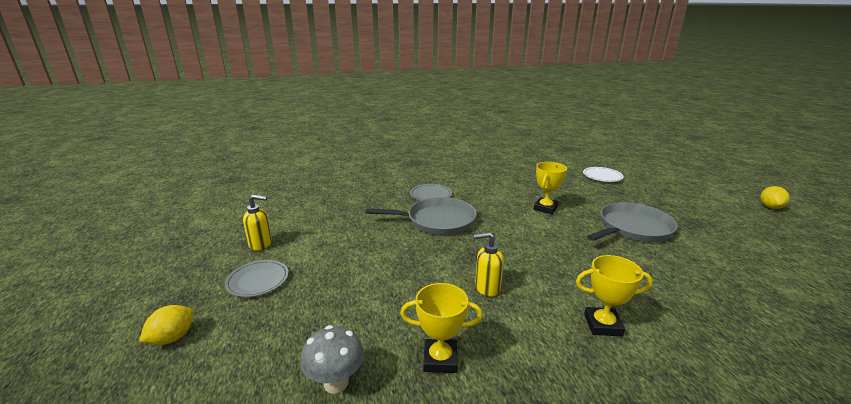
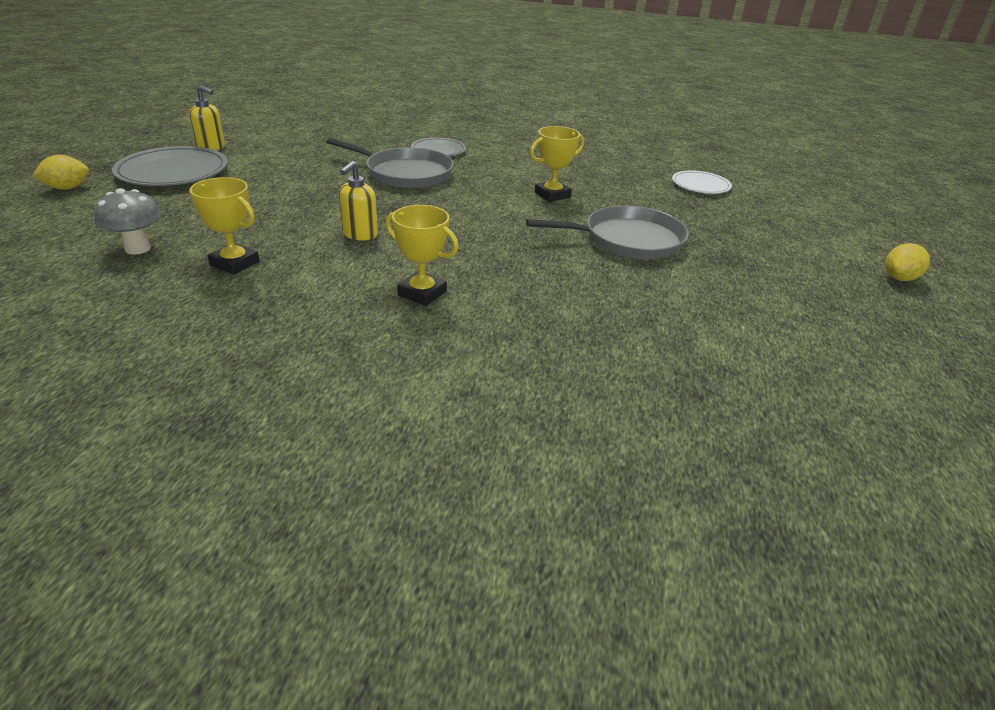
camera: 25 degrees right, 10 degrees up
grey plate [225,260,289,297] -> grey plate [112,146,228,186], size x1.69
yellow soap dispenser [474,232,504,297] -> yellow soap dispenser turned 90 degrees counterclockwise [339,161,378,241]

